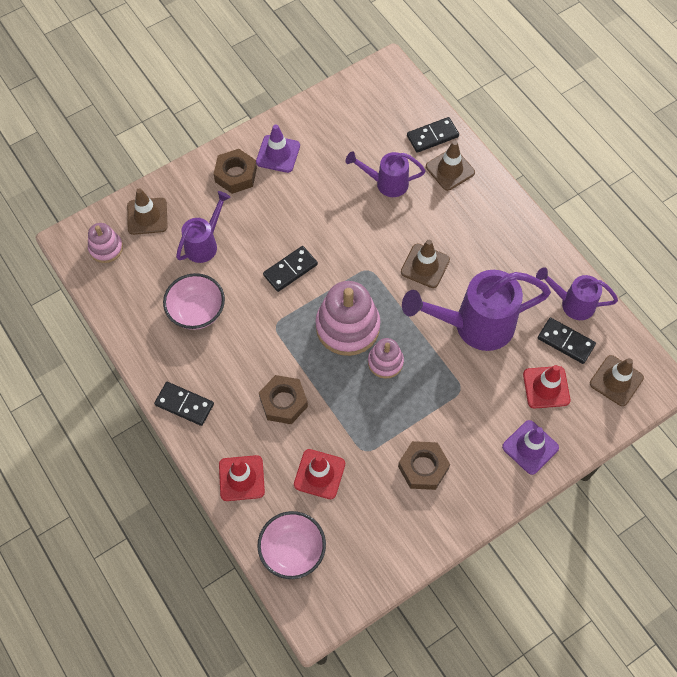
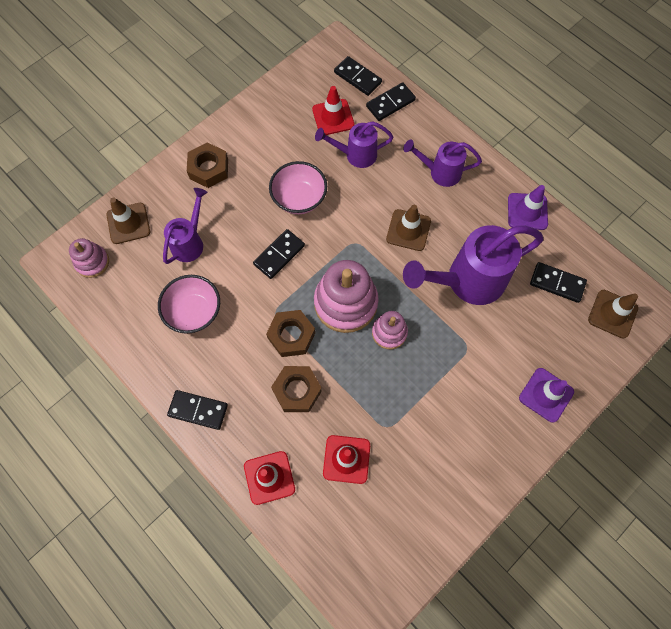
camera: 10 degrees left, 5 degrees up
purple traffic cone [256,124,300,173] -> purple traffic cone moved to [508,185,548,230]
pink bowl [257,511,326,579] -> pink bowl moved to [269,161,327,214]
brown nut [398,441,450,490] -> brown nut moved to [266,310,315,357]
brown traffic cone [426,140,475,191] -> none
red traffic cone [523,365,570,409] -> red traffic cone moved to [312,86,355,135]
purple watering can [536,267,618,320] -> purple watering can moved to [403,139,482,187]
none -> black domino [334,56,382,96]

